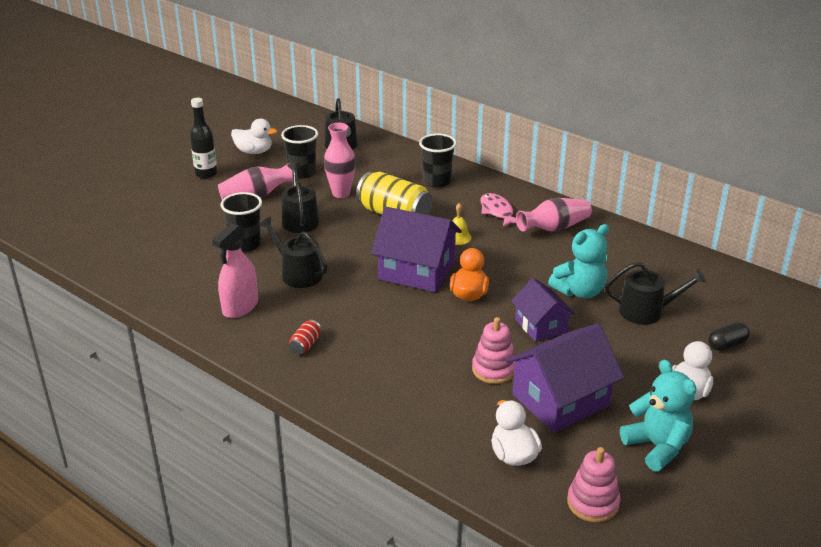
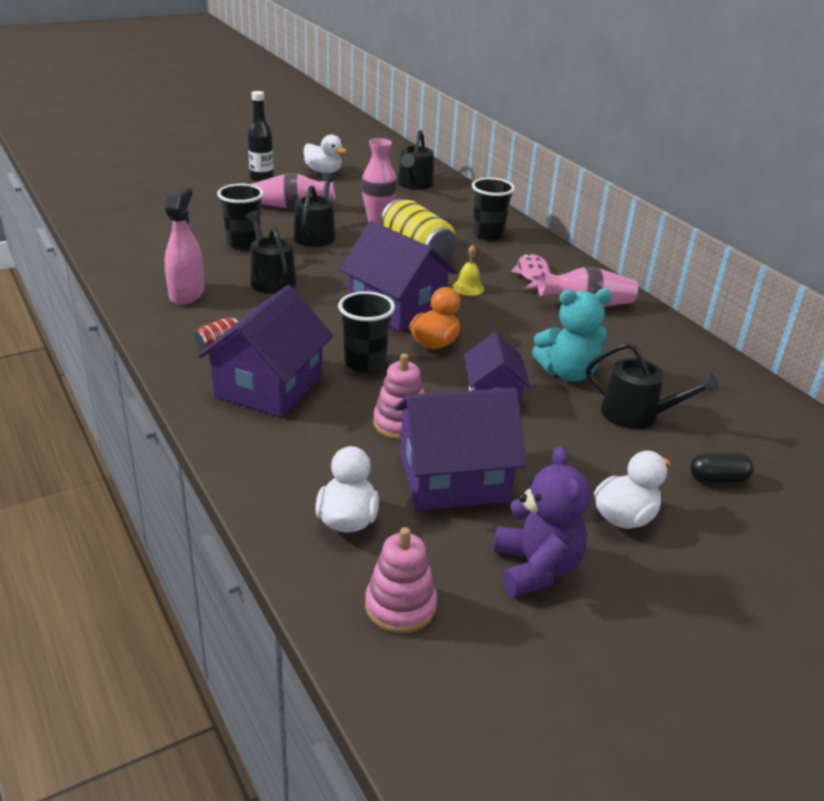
camera: 20 degrees right, 0 degrees up
pink spray bottle [212,223,258,318] -> pink spray bottle turned 135 degrees clockwise [165,186,204,305]
black cup [281,125,318,179] -> black cup moved to [338,291,395,373]
turquoise teddy bear [620,360,697,471] -> purple teddy bear [494,446,590,597]
none -> purple house [198,285,333,417]

